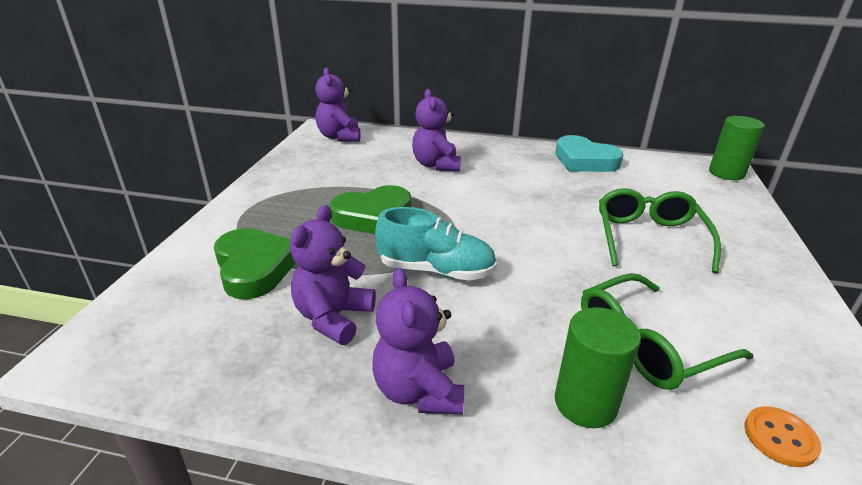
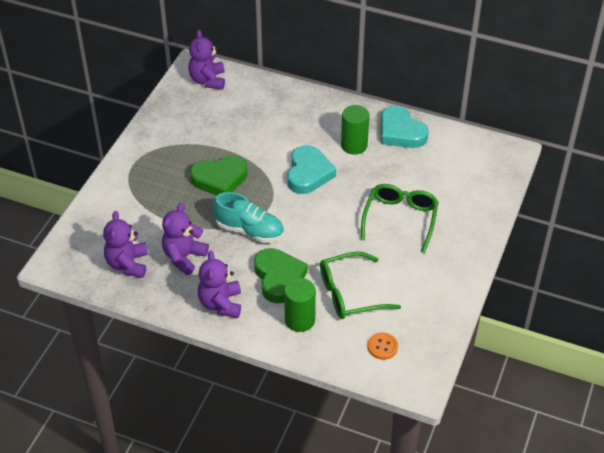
camera: 10 degrees right, 15 degrees up
green heart [214,228,295,299] -> green heart moved to [254,248,308,303]
purple teddy bear [412,89,461,171] -> purple teddy bear moved to [103,211,148,278]
green cylinder [709,116,765,180] -> green cylinder moved to [341,105,369,155]
none -> turquoise heart [287,145,336,194]

